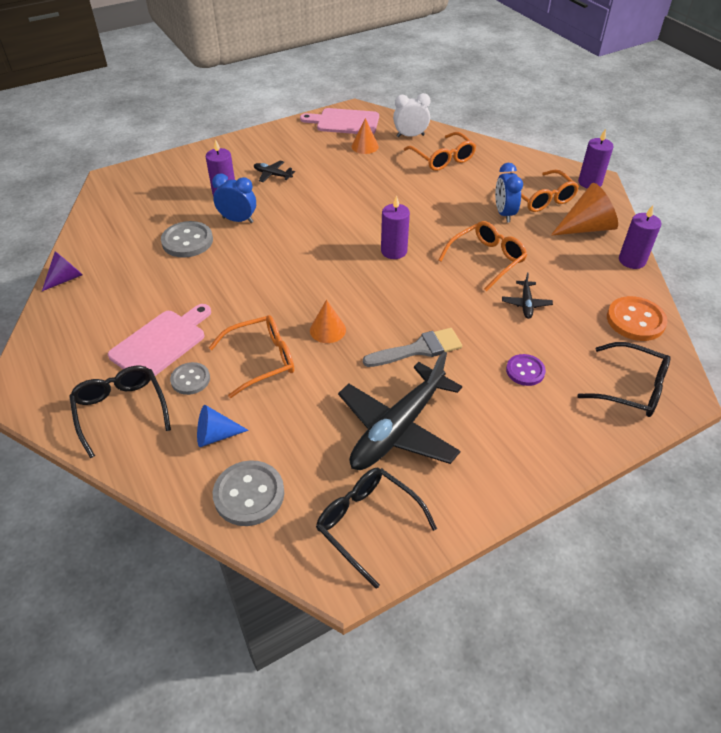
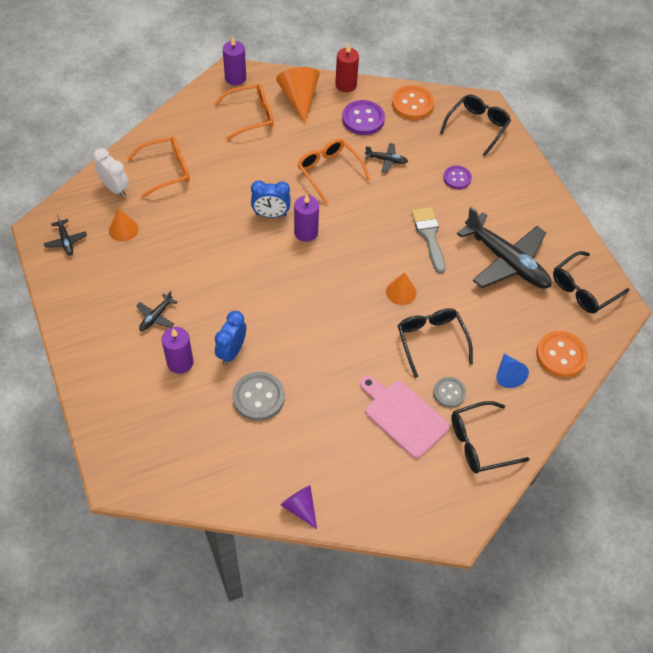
camera: 85 degrees left, 10 degrees up
orange glasses [209,315,294,398] -> black glasses [398,308,473,378]
grey button [213,460,284,526] -> orange button [536,331,588,377]
pink cutting board [300,108,379,134] -> black plane [44,214,87,256]
white clock [393,93,430,137] -> white clock turned 135 degrees clockwise [93,148,129,197]
blue clock [495,163,523,222] -> blue clock moved to [251,180,291,218]
purple candle [619,205,661,269] -> red candle [335,44,359,92]
none -> purple button [342,100,385,135]

